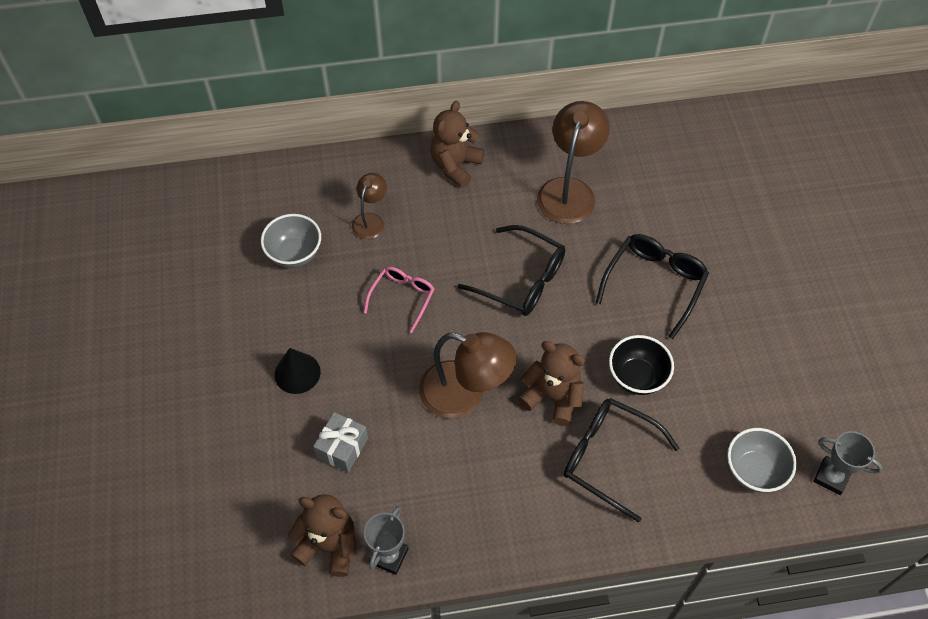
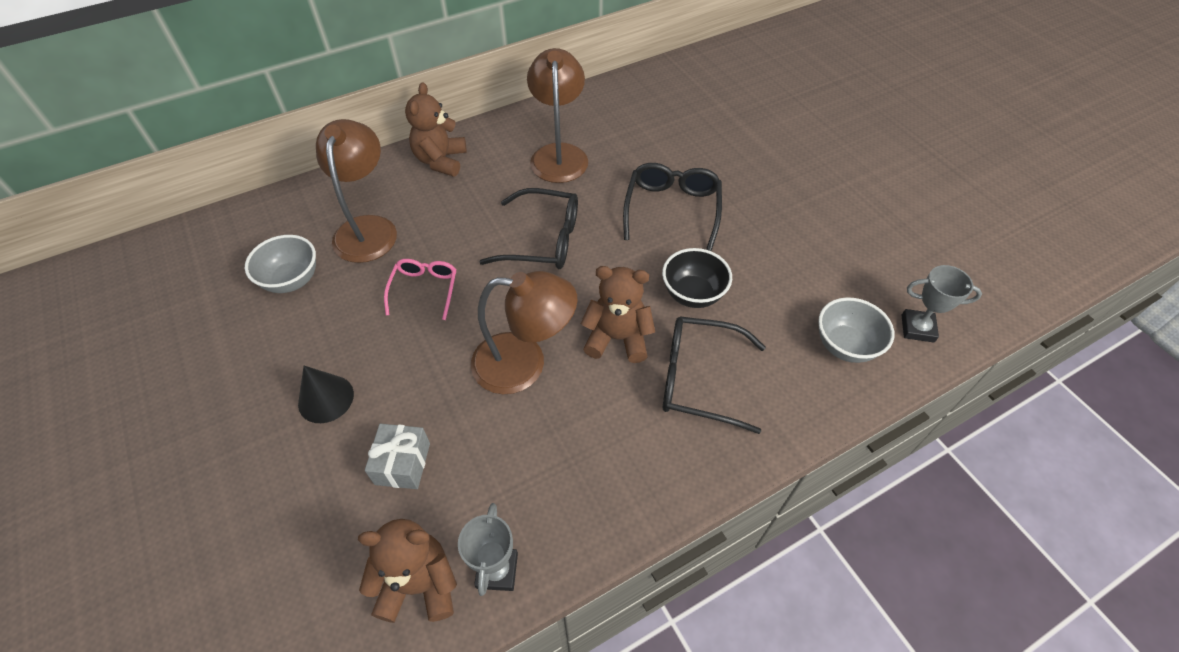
camera: 20 degrees left, 5 degrees down
brown lamp [352,173,387,239] -> brown lamp [316,119,397,263], size x1.82

